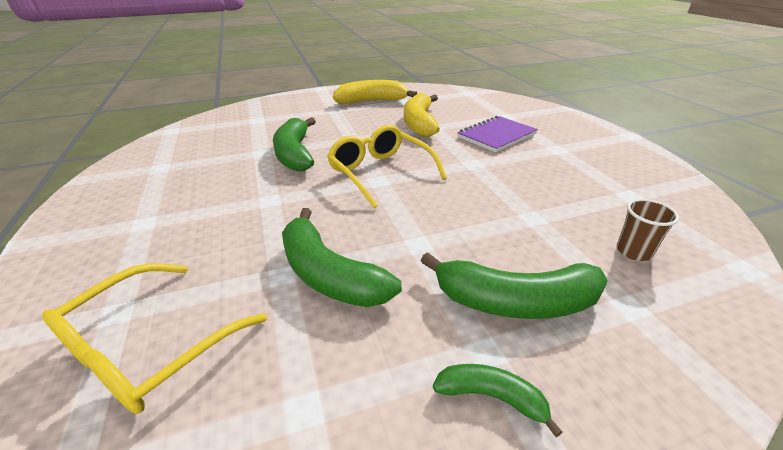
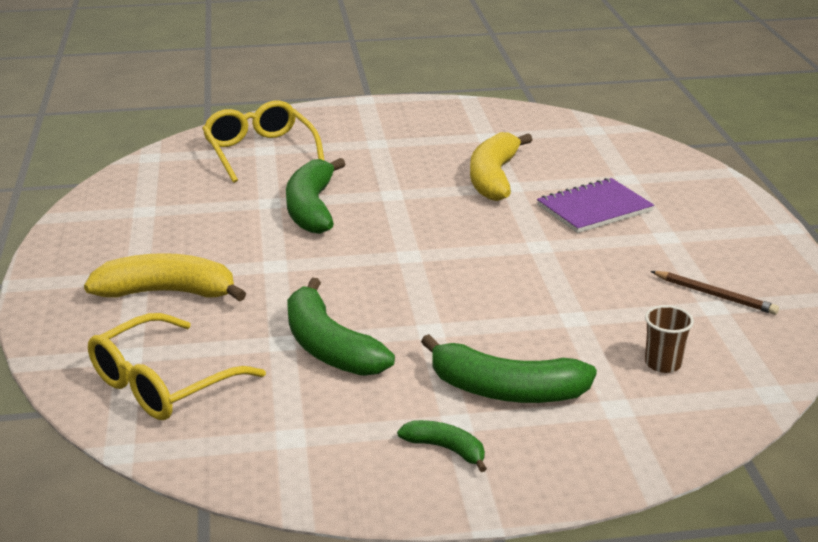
camera: 10 degrees right, 5 degrees down
yellow glasses [327,125,447,208] -> yellow glasses moved to [202,100,325,183]
yellow banana [333,80,417,104] -> yellow banana moved to [84,253,246,302]
none -> brown pencil [650,271,779,315]

